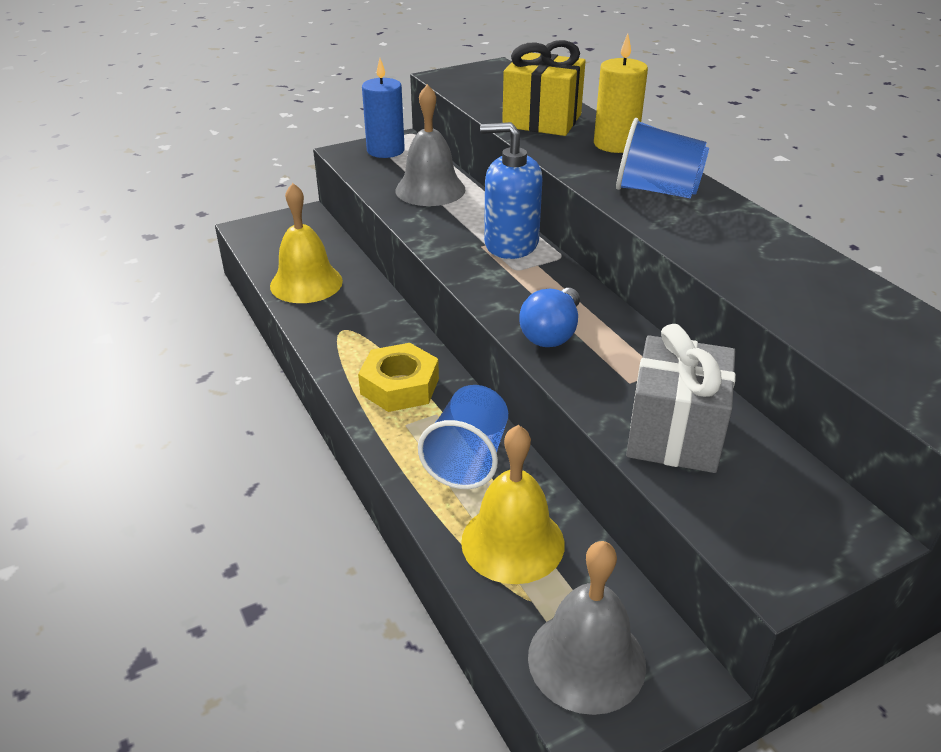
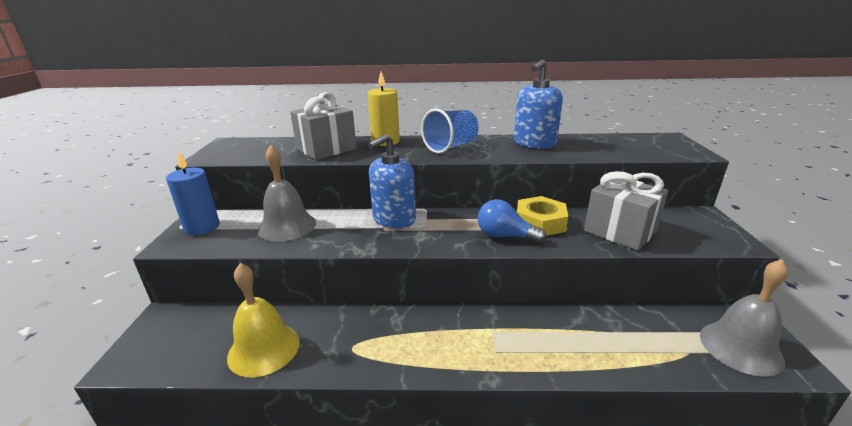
camera: 60 degrees left, 10 degrees down
yellow nut [358,343,439,412] -> yellow nut moved to [517,196,568,236]
blue cup [418,385,508,489] -> none
yellow bell [461,425,565,584] -> none
yellow gift [502,40,586,136] -> grey gift [290,92,357,160]
blue light bulb [519,288,580,347] -> blue light bulb turned 150 degrees clockwise [478,199,547,244]
none -> blue soap dispenser [514,60,563,149]

